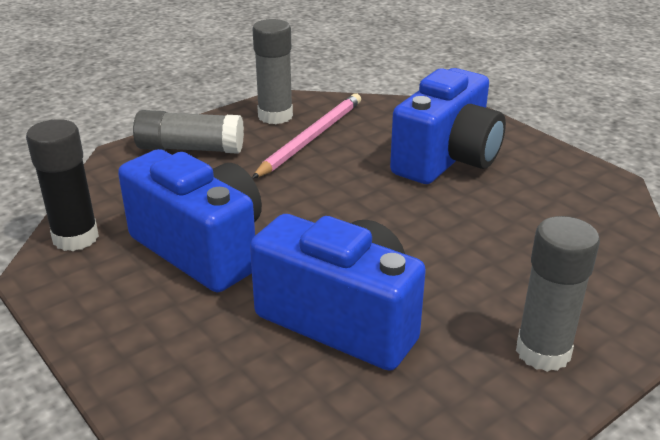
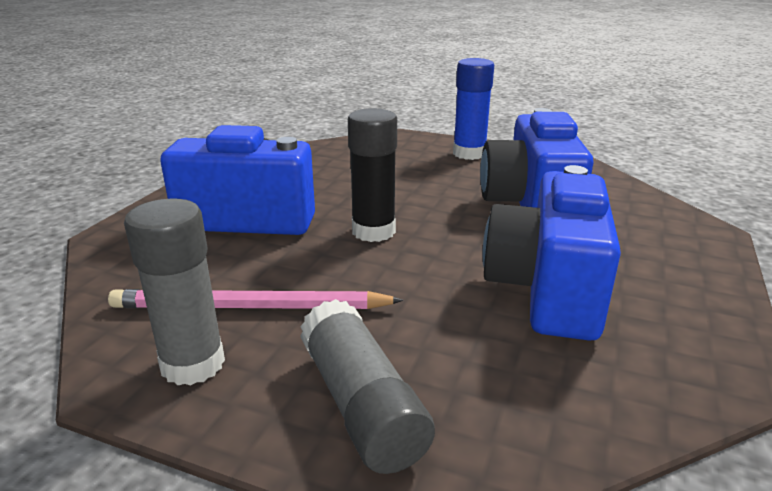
camera: 120 degrees left, 5 degrees down
black glue stick [26,119,99,251] -> black glue stick moved to [348,108,397,242]
grey glue stick [516,216,600,372] -> blue glue stick [453,58,494,160]

